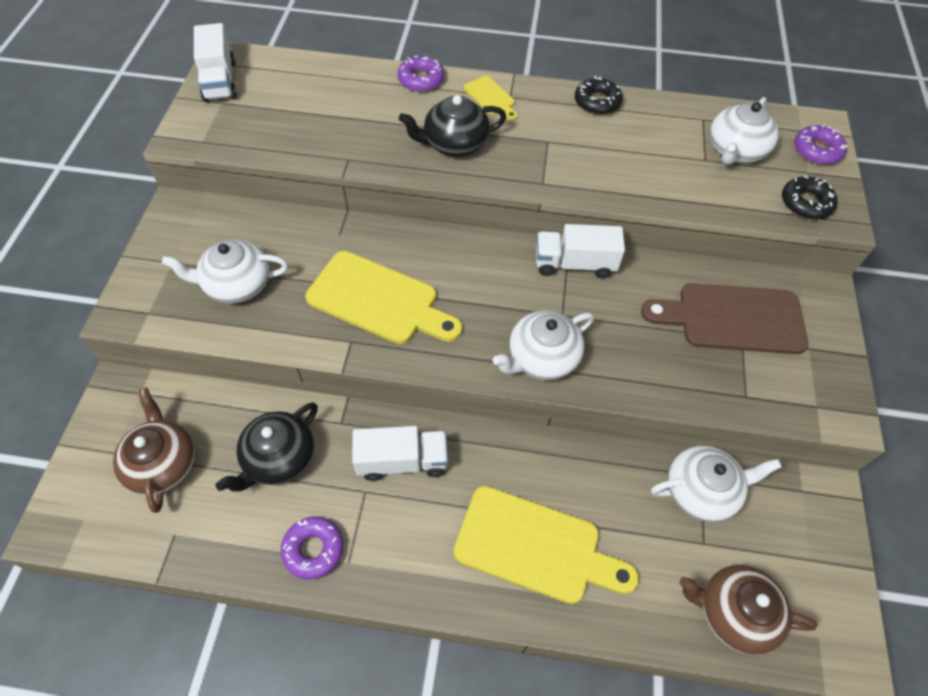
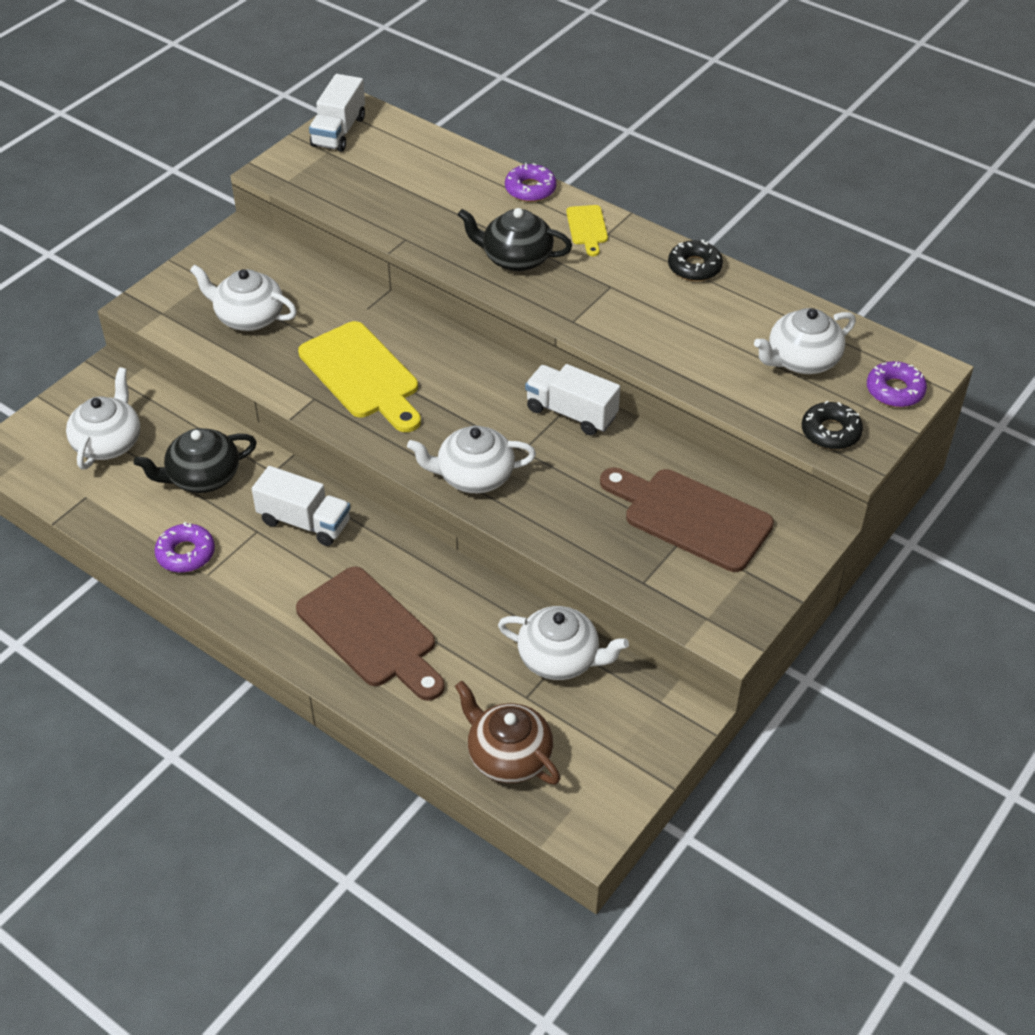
camera: 30 degrees right, 10 degrees down
brown teapot [113,388,195,513] -> white teapot [66,367,140,470]
yellow cutting board [454,486,639,604] -> brown cutting board [296,566,445,701]

